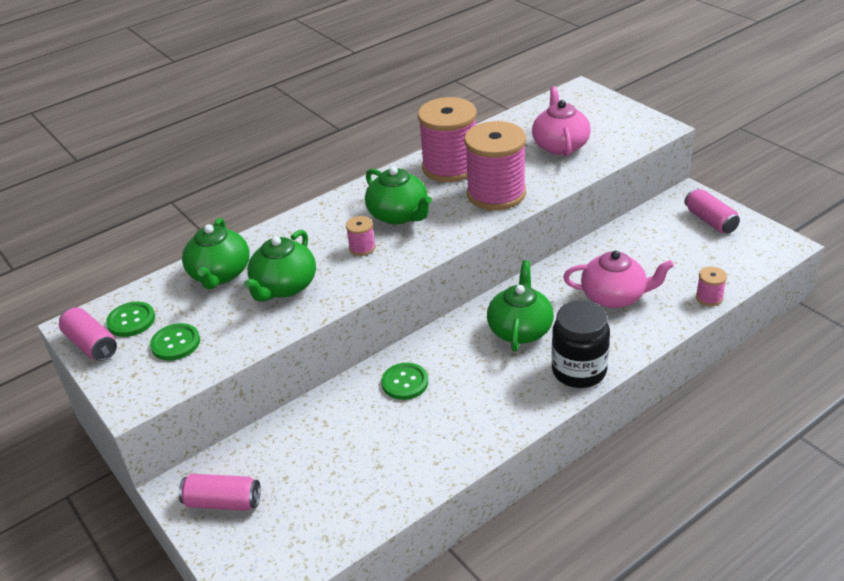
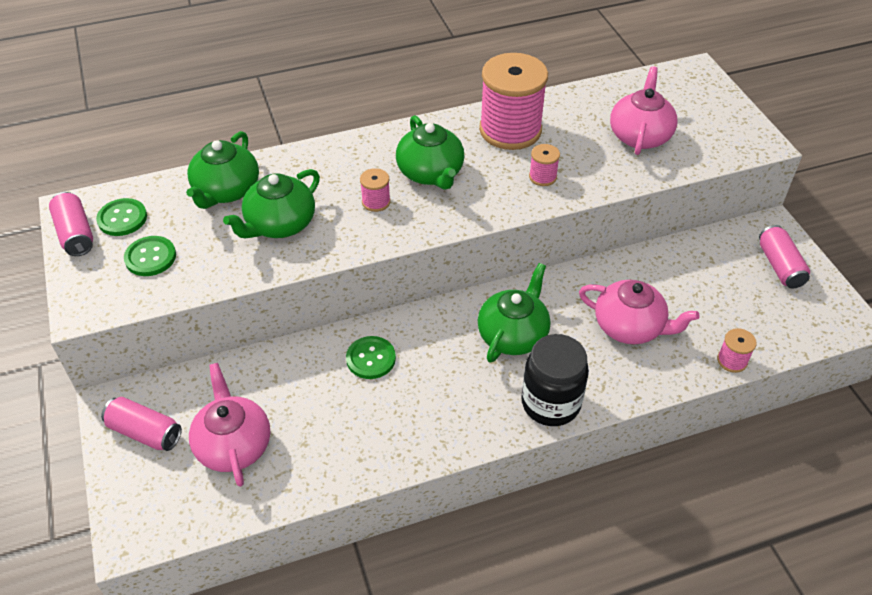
camera: 15 degrees right, 10 degrees up
pink spool [464,121,526,210] -> pink spool [529,144,560,186], size x0.43
none -> pink teapot [189,363,270,487]

